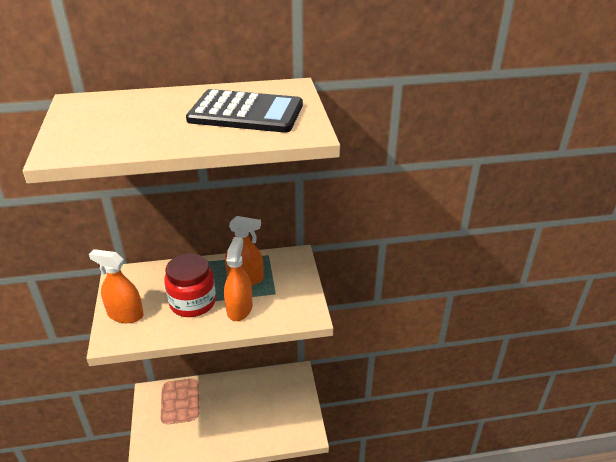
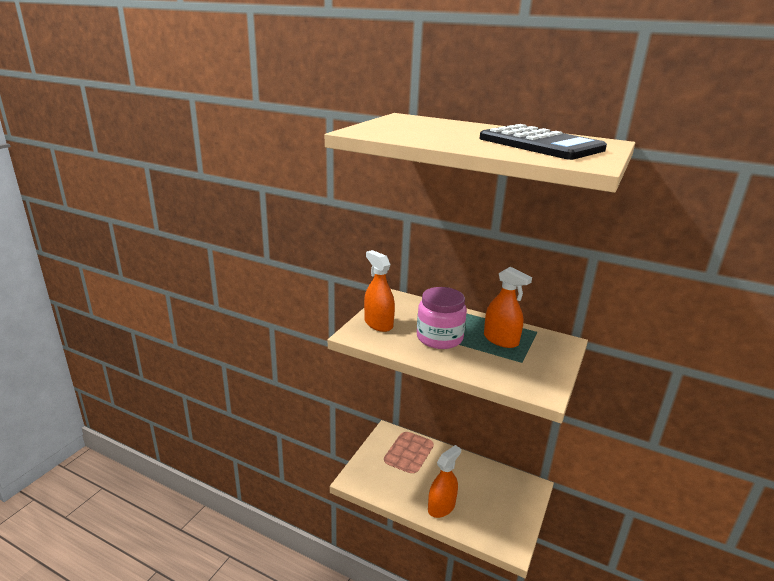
camera: 35 degrees right, 10 degrees down
red jar [164,254,216,317] -> pink jar [417,287,467,349]
orange spray bottle [224,237,252,321] -> orange spray bottle moved to [428,445,461,518]

